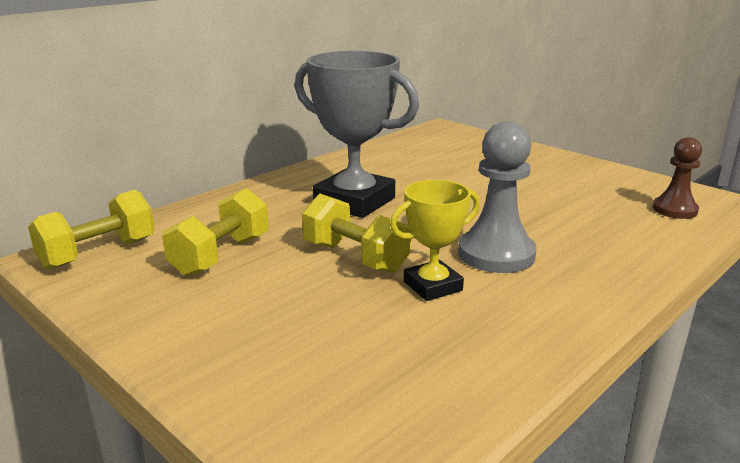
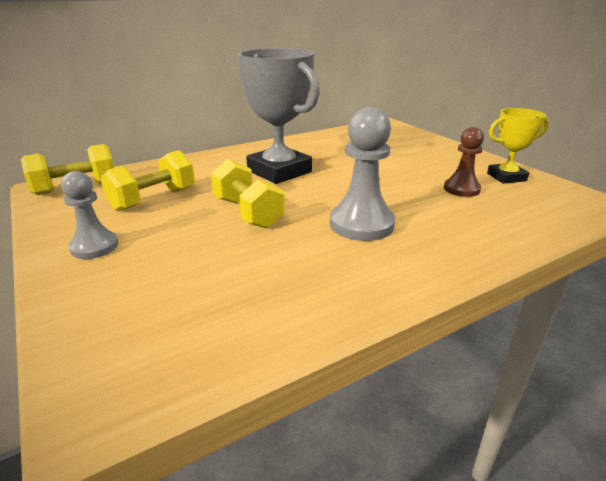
camera: 15 degrees right, 5 degrees up
yellow trophy [390,180,480,301] -> yellow trophy moved to [487,108,549,184]
brown pawn [652,137,702,219] -> brown pawn moved to [444,127,484,197]
none -> grey pawn [61,171,118,259]

